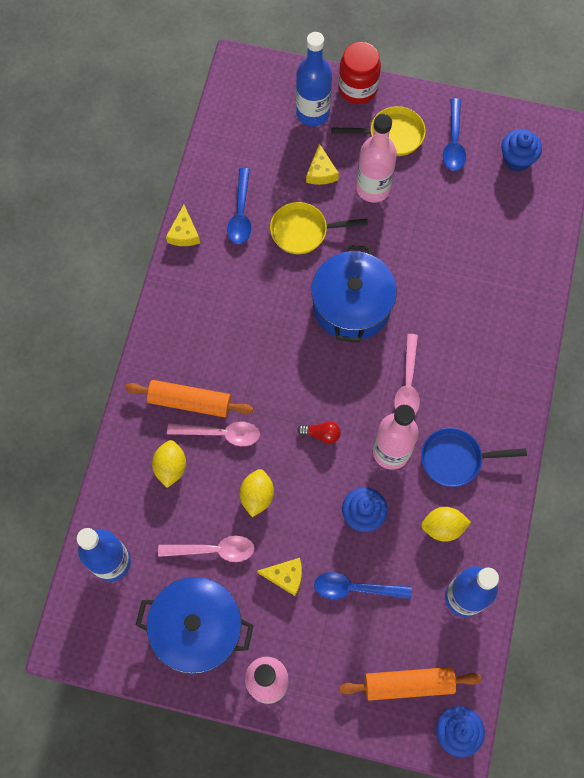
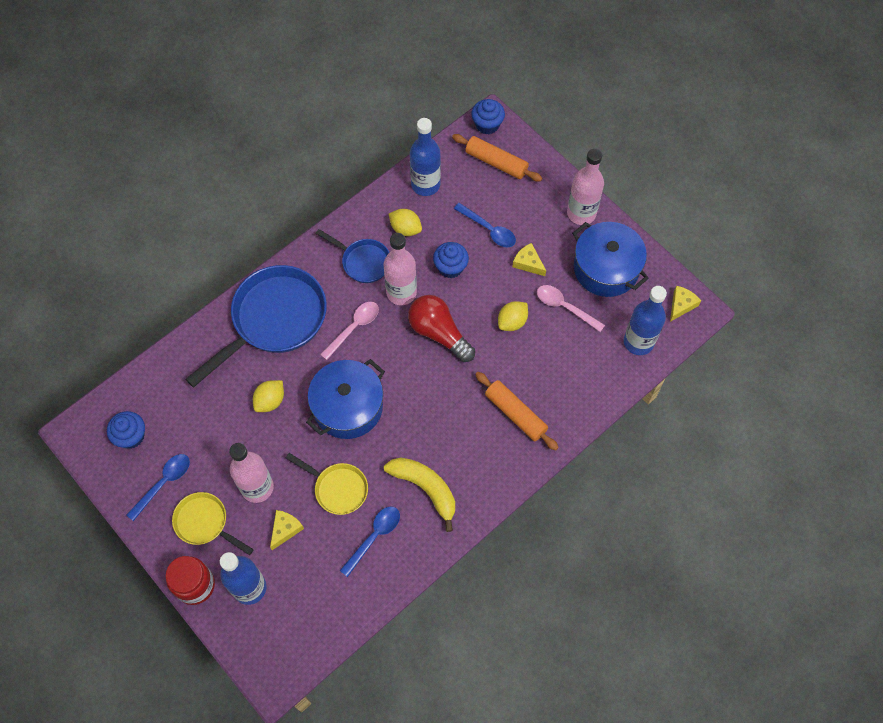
camera: 145 degrees left, 5 degrees down
yellow lemon [152,440,186,488] -> yellow lemon moved to [253,380,284,412]
yellow cheese [166,205,200,246] -> yellow cheese moved to [670,286,701,322]
pink spoon [167,422,260,446] -> none
red light bulb [297,421,341,444] -> red light bulb [408,295,475,362], size x2.25
none -> blue pan [186,265,327,387]
none -> yellow banana [384,458,455,532]

